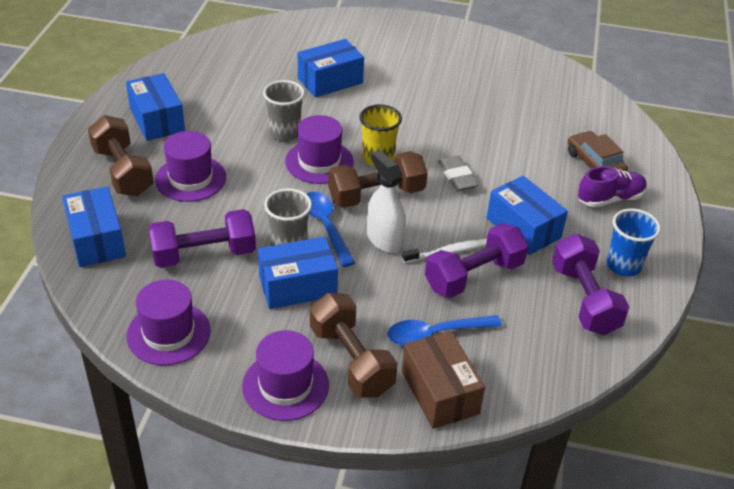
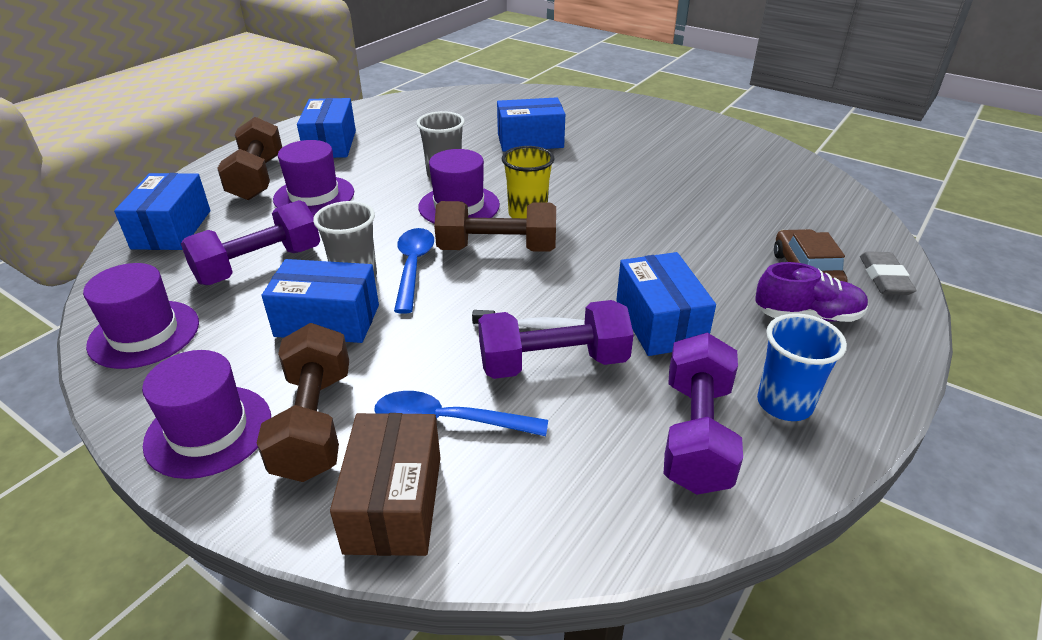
camera: 25 degrees right, 5 degrees down
purple dumbbell [149,209,256,268] -> purple dumbbell turned 45 degrees counterclockwise [181,200,320,285]
white spray bottle [367,150,405,253] -> none
grey eraser [438,155,478,191] -> grey eraser moved to [860,251,917,295]

